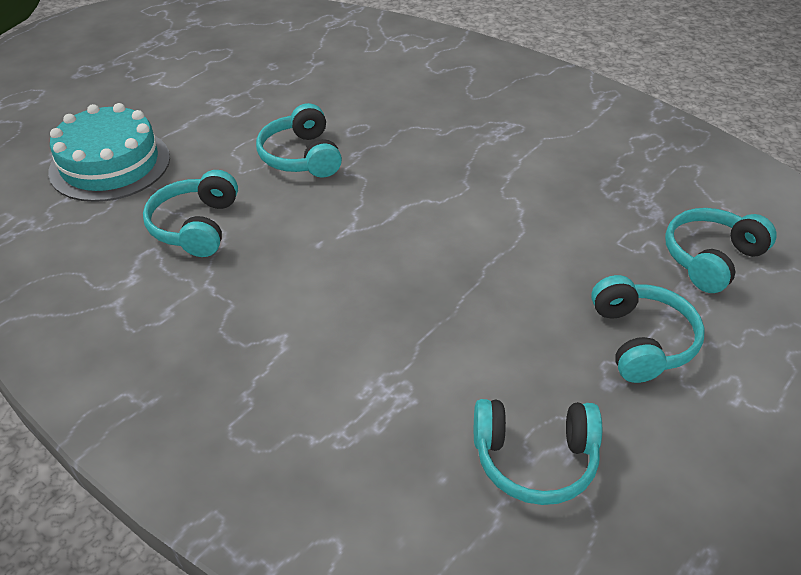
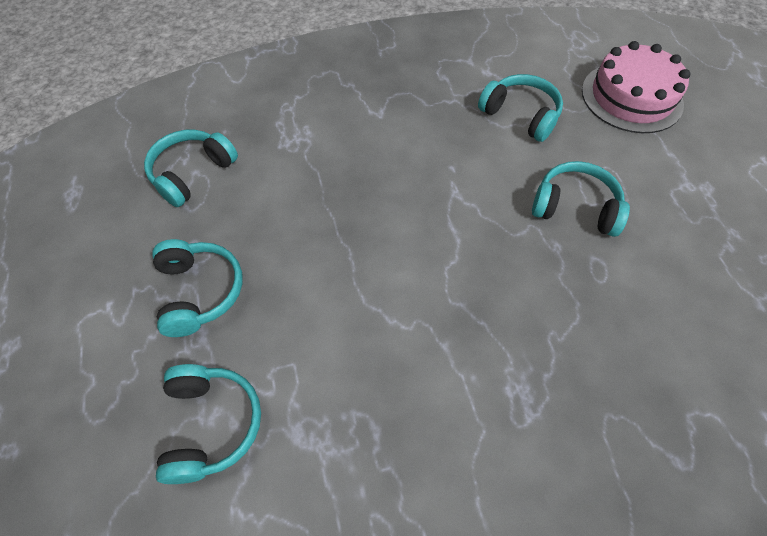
camera: 125 degrees right, 15 degrees up
turquoise cake [48,103,170,202] -> pink cake [582,41,690,133]
turquoise headphones [591,275,705,383] -> turquoise headphones turned 135 degrees counterclockwise [152,239,243,337]

